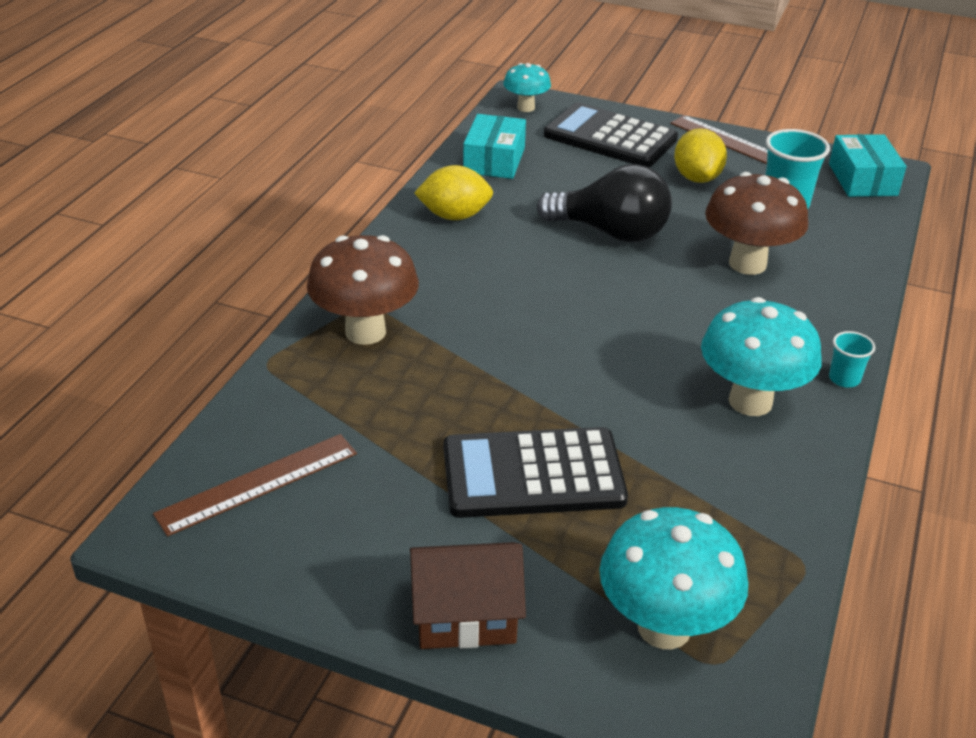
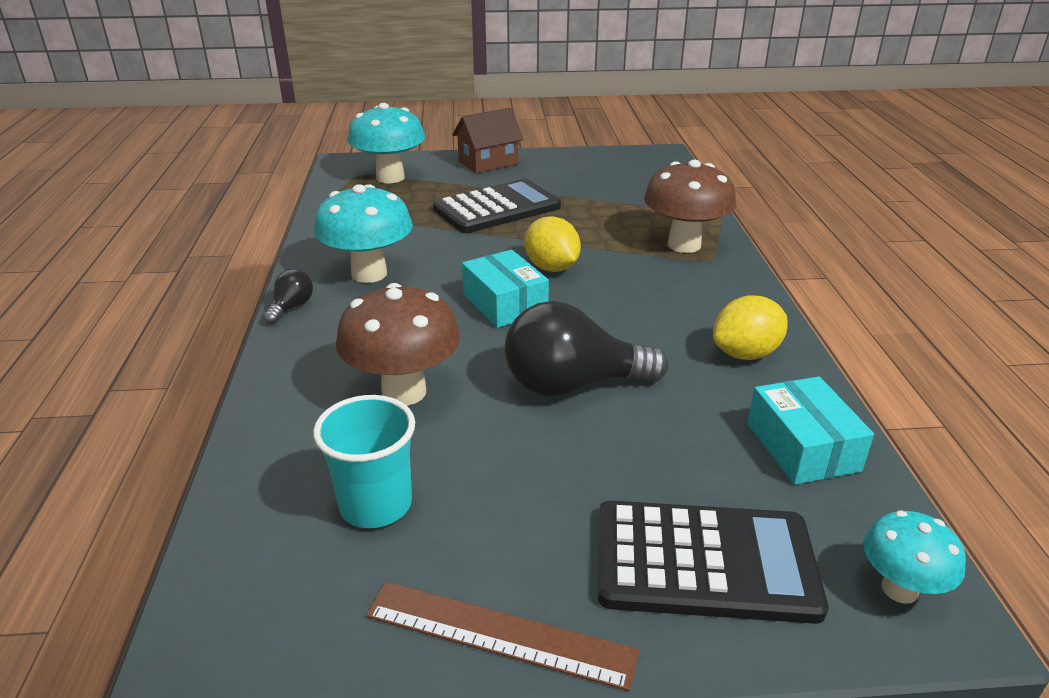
camera: 155 degrees right, 5 degrees down
brown ruler [153,434,357,536] -> none
yellow lemon [674,128,727,183] -> yellow lemon moved to [524,216,581,272]
turquoise box [829,134,906,197] -> turquoise box moved to [462,250,549,328]
turquoise cup [829,331,875,387] -> black light bulb [263,269,313,324]

